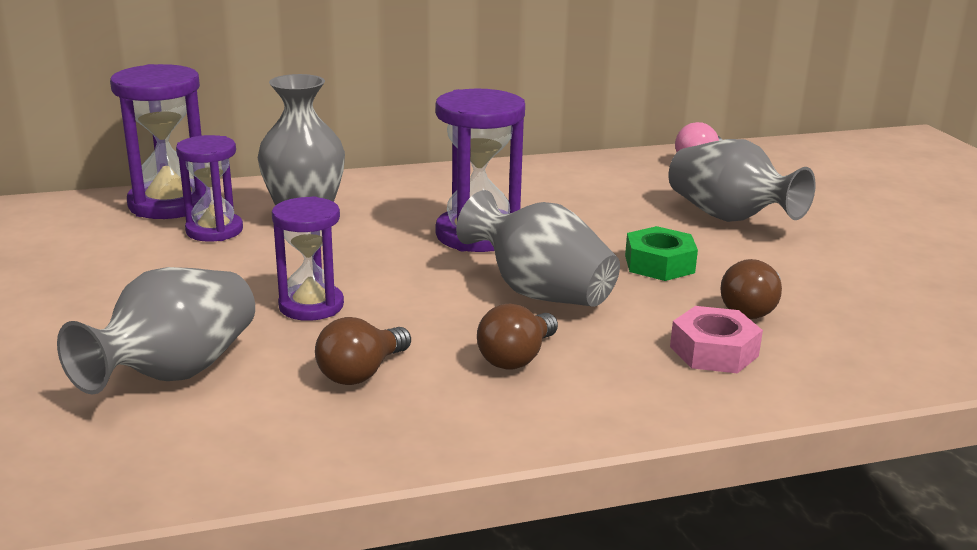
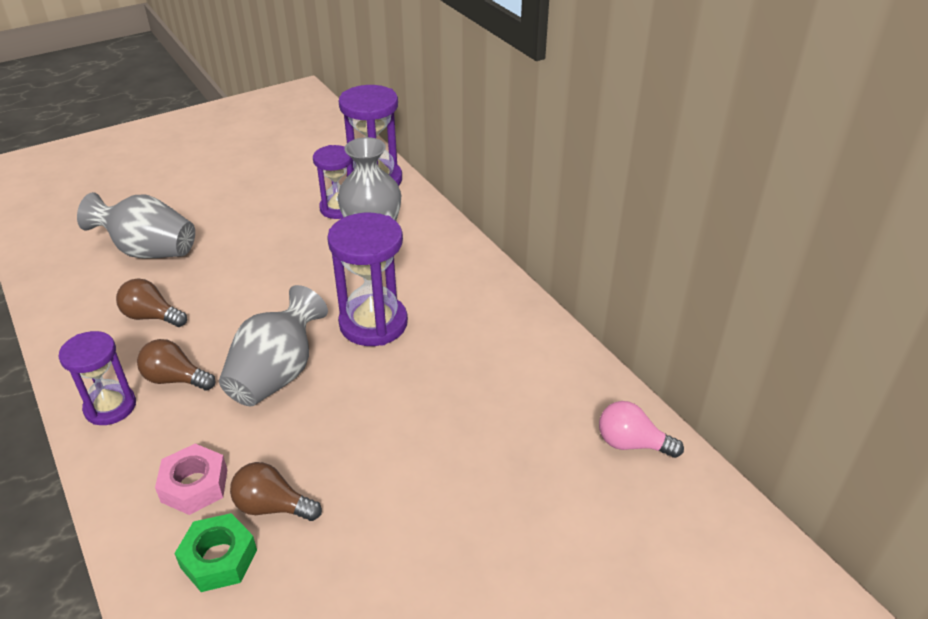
camera: 75 degrees right, 15 degrees up
purple hourglass [272,196,344,321] -> purple hourglass moved to [59,331,136,425]
green nut [625,226,698,281] -> green nut moved to [174,513,257,592]
grey vase [669,139,816,222] -> none

